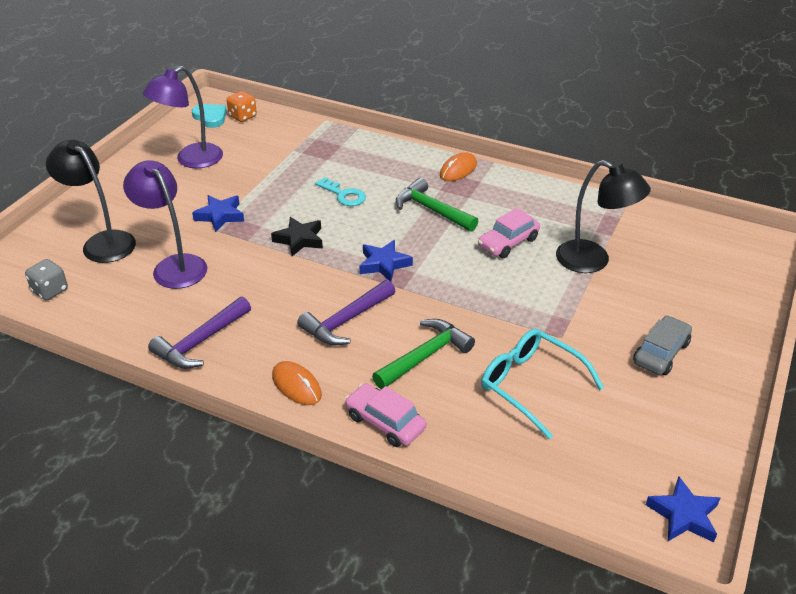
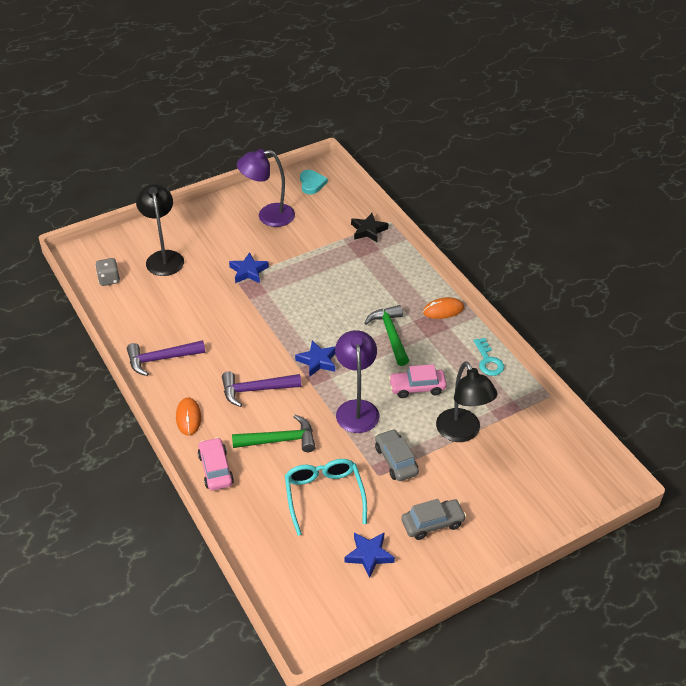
camera: 35 degrees right, 5 degrees up
purple lamp [123,160,207,289] -> purple lamp moved to [335,330,379,433]
orange dice [227,91,257,122] -> none
black star [271,217,323,256] -> black star moved to [351,213,388,242]
turquoise key [315,177,366,206] -> turquoise key moved to [474,338,504,376]
blue star [646,476,720,542] -> blue star moved to [344,532,395,578]
none -> grey car [375,429,419,481]

